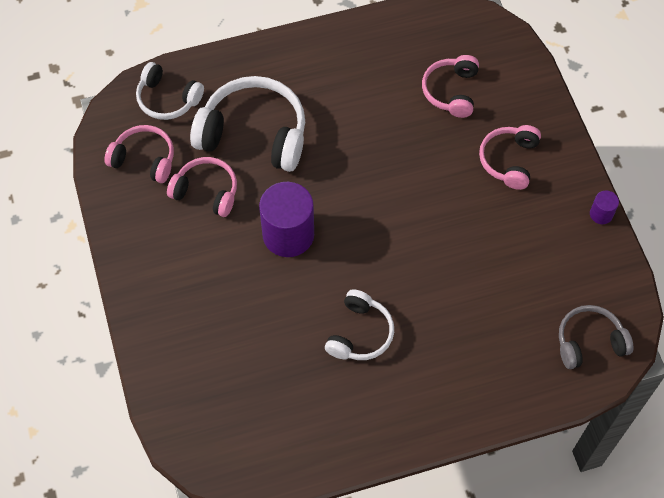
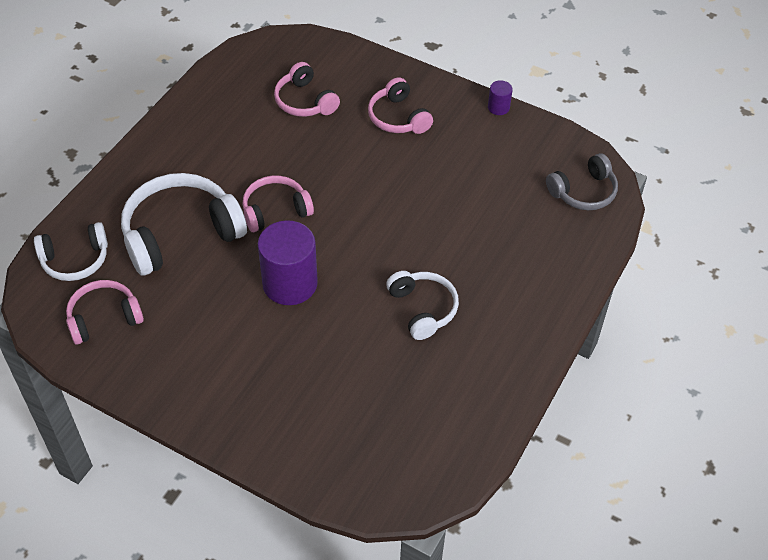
camera: 45 degrees left, 10 degrees down
pink headphones [167,157,237,217] -> pink headphones moved to [242,176,314,232]
grey headphones [559,305,634,369] -> grey headphones turned 150 degrees counterclockwise [546,153,618,210]

